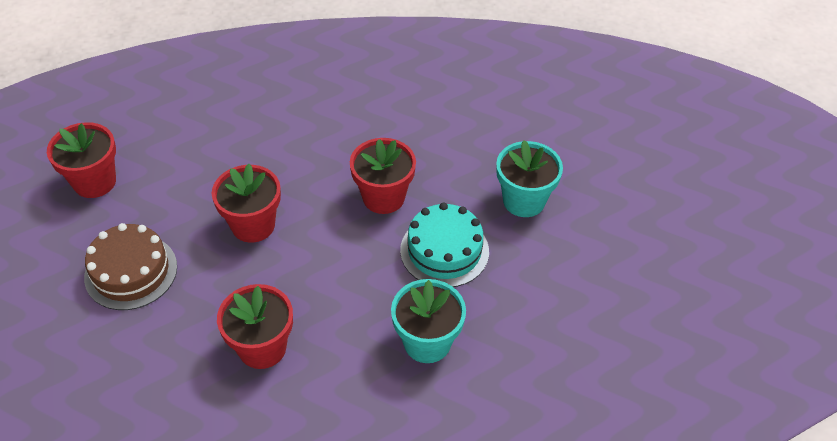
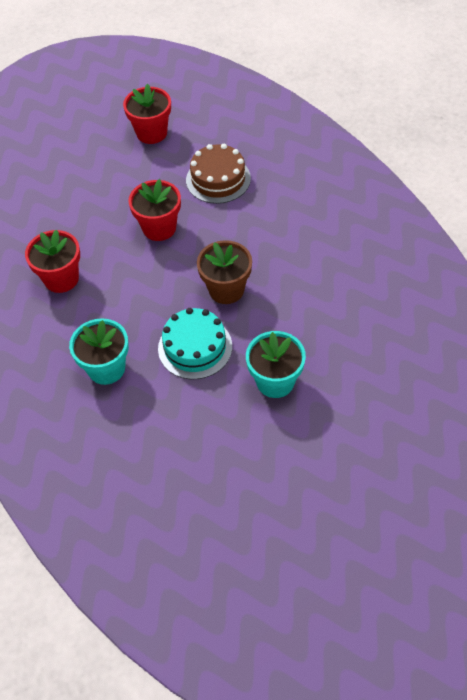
camera: 70 degrees right, 5 degrees up
brown cake [84,223,177,310] -> brown cake moved to [186,144,251,204]
red flower pot [350,138,416,214] -> brown flower pot [197,240,252,304]

